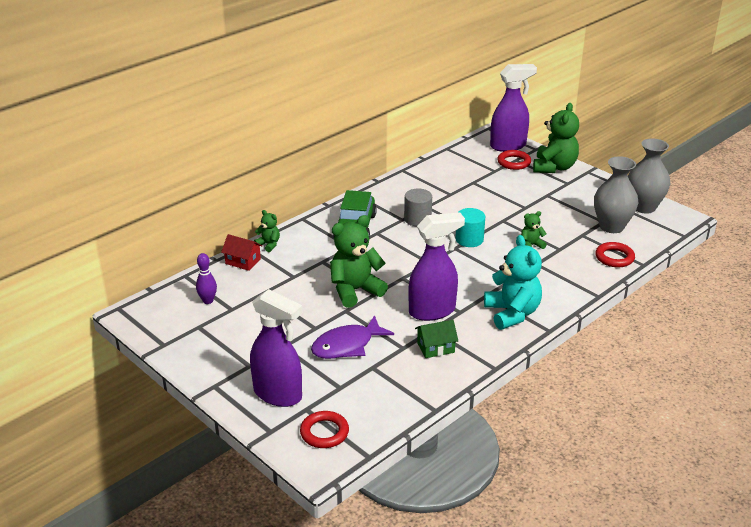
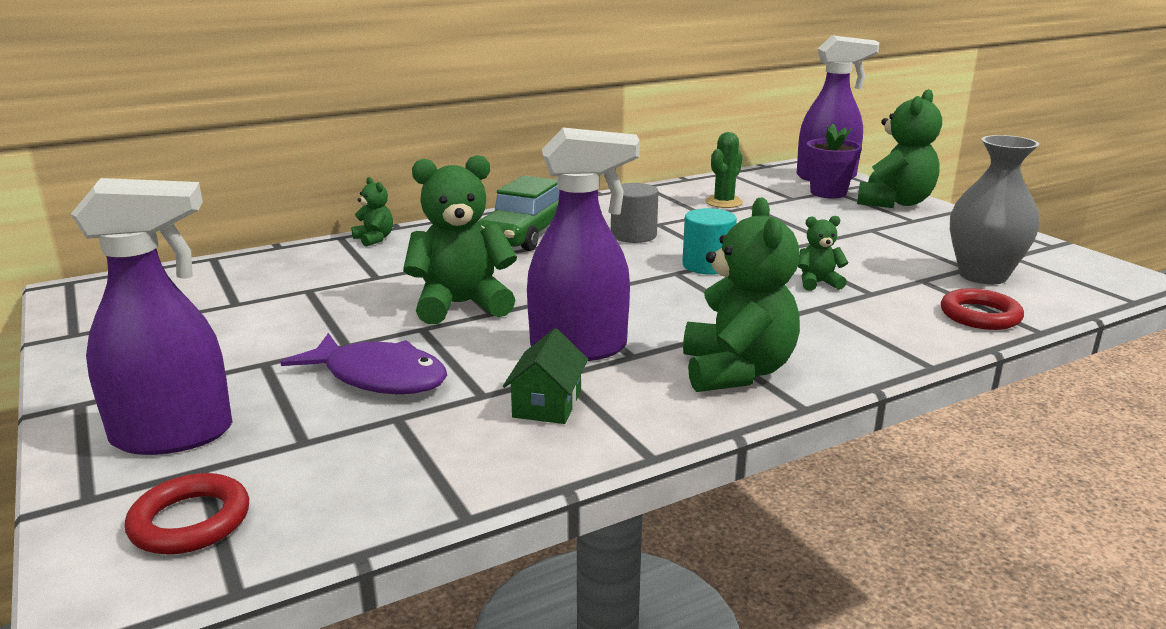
camera: 15 degrees right, 10 degrees down
purple bowling pin [196,253,217,304] -> none
red house [221,234,263,271] -> none
purple spray bottle [250,289,303,407] -> purple spray bottle turned 60 degrees counterclockwise [71,178,232,455]
purple fish [311,315,394,359] -> purple fish turned 135 degrees counterclockwise [280,333,447,394]
green house [415,320,458,358] -> green house turned 75 degrees counterclockwise [503,329,588,424]
turquoise teddy bear [484,235,542,330] -> green teddy bear [683,198,800,392]
red ring [497,150,531,170] -> purple flower pot [806,124,862,199]
grey vase [628,139,671,214] -> none
none -> green cactus [705,132,743,208]

